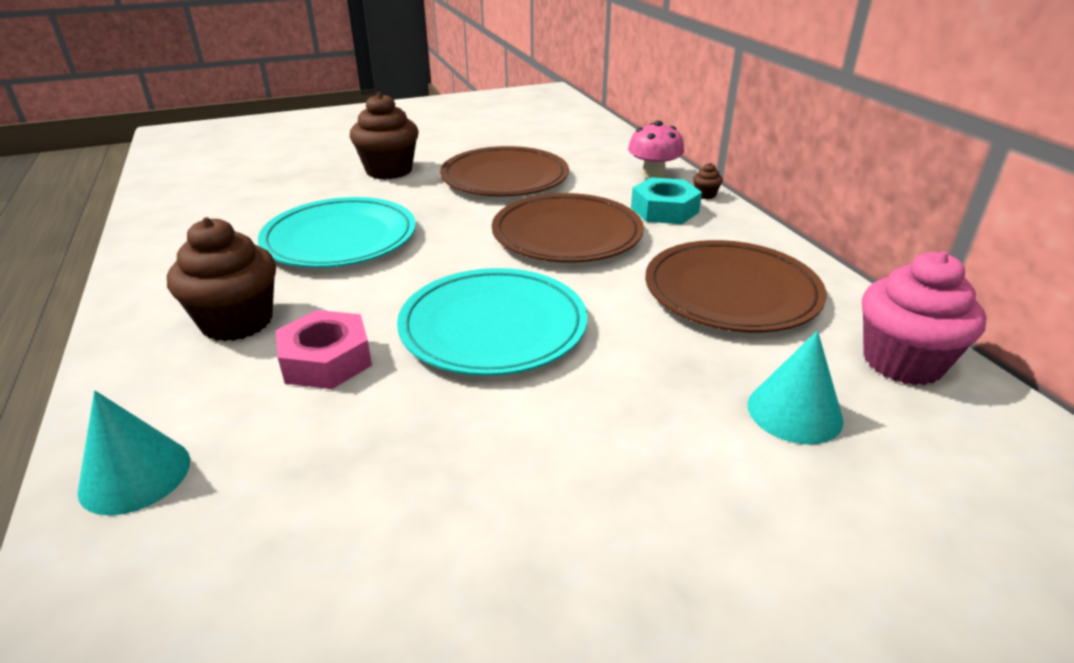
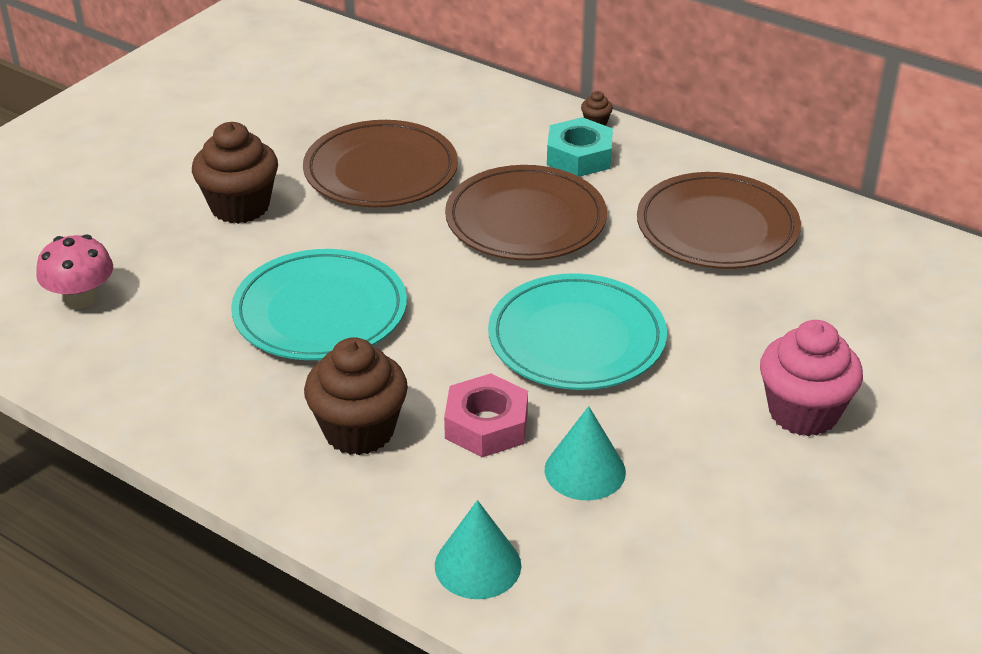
camera: 35 degrees left, 5 degrees up
pink mushroom [628,121,684,179] -> pink mushroom moved to [36,235,113,309]
turquoise cone [748,331,844,444] -> turquoise cone moved to [545,406,626,500]
pink cupcake [862,251,986,385] -> pink cupcake moved to [760,320,863,436]

